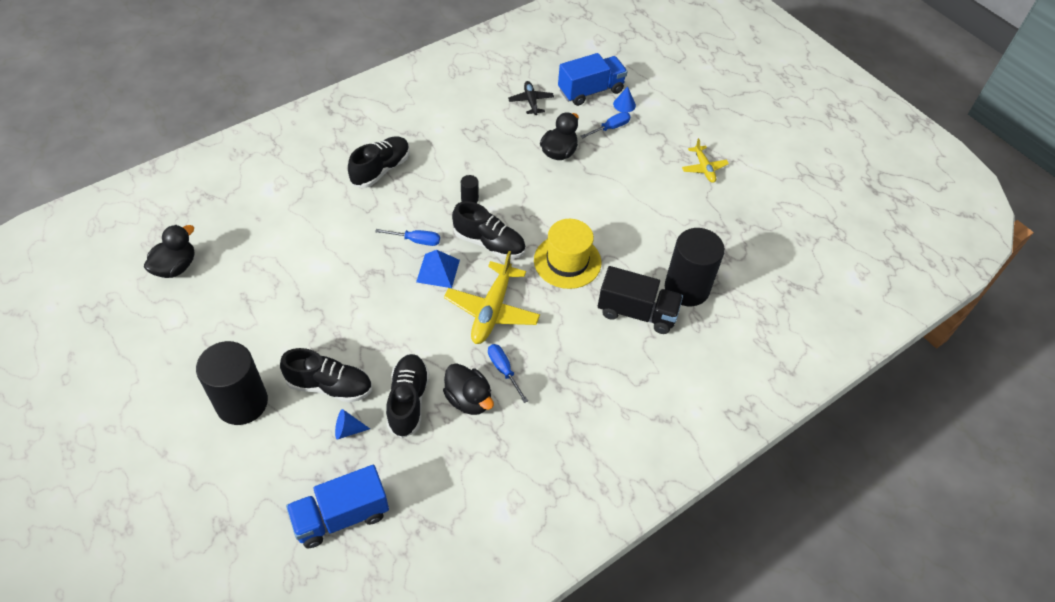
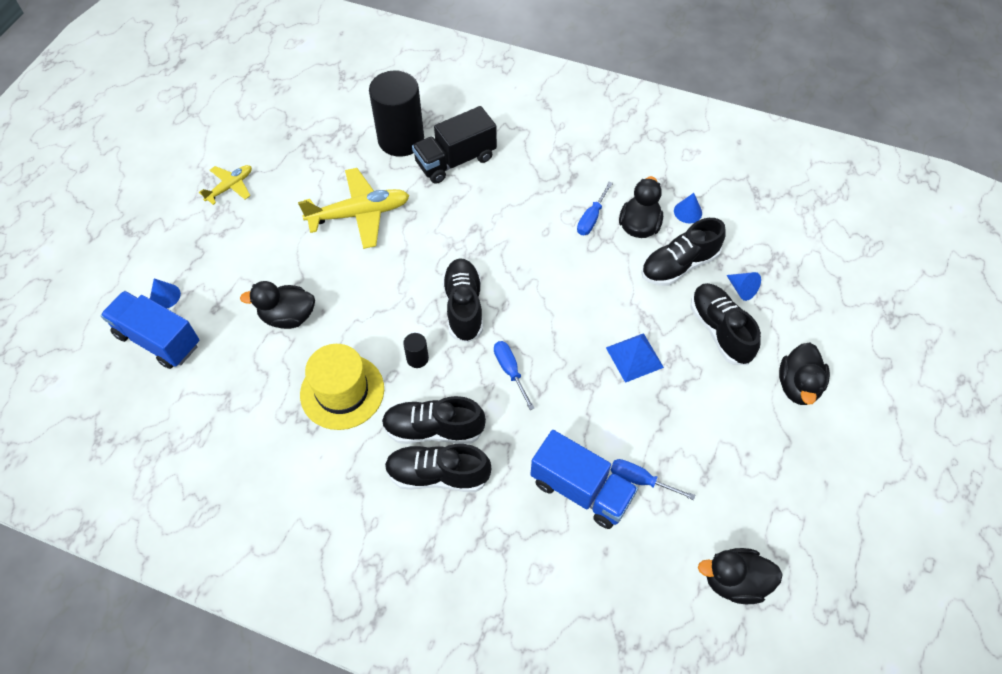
camera: 120 degrees left, 5 degrees up
black cylinder [196,341,268,425] -> black duck [779,343,830,405]
blue truck [286,465,389,548] -> blue truck moved to [530,430,638,529]
blue pyramid [416,250,460,288] -> blue pyramid moved to [606,333,664,383]
yellow plane [444,251,540,344] -> yellow plane moved to [298,168,410,249]
black plane [508,81,554,115] -> none
yellow hat [534,219,601,289] -> yellow hat moved to [300,344,384,430]
blue screwdriver [581,112,631,138] -> blue screwdriver moved to [610,459,695,500]
black truck [598,266,683,334] -> black truck turned 105 degrees counterclockwise [412,106,497,184]
none -> black shoe [382,396,486,444]
none -> blue cone [674,193,702,223]

